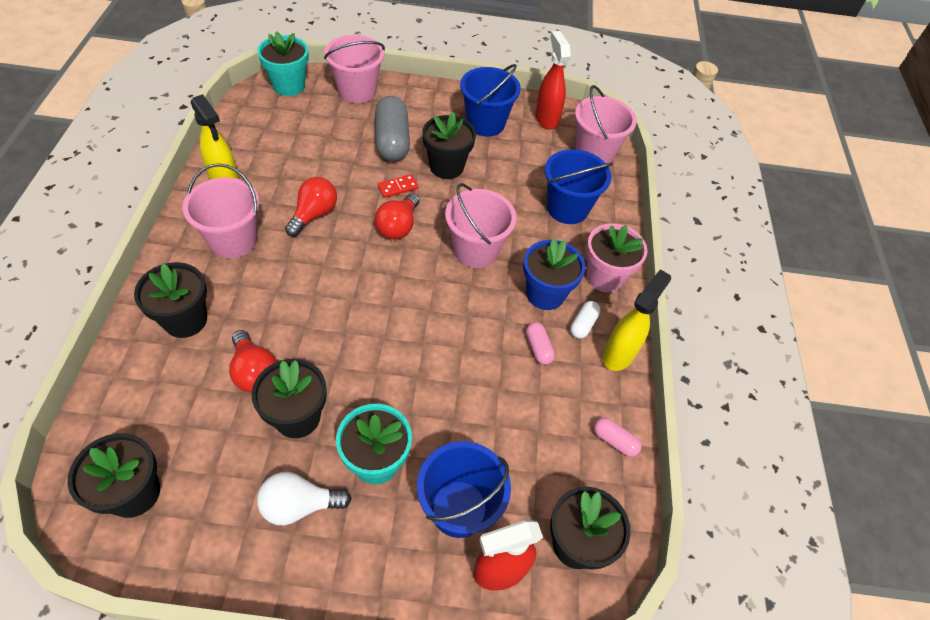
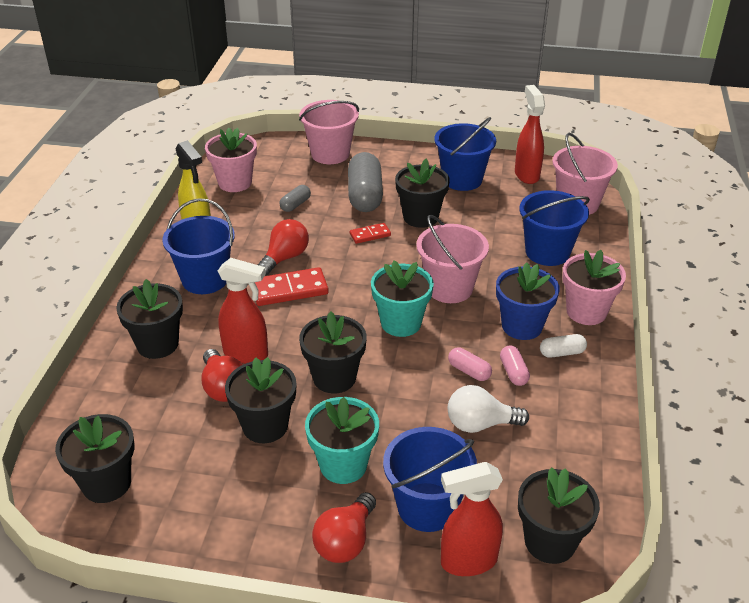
camera: 10 degrees right, 15 degrees down
pink bucket [182,163,259,259] -> blue bucket [162,198,235,294]
turquoise flower pot [257,31,309,96] -> turquoise flower pot moved to [371,260,434,337]
white light bulb [257,472,352,525] -> white light bulb moved to [448,385,529,433]
red light bulb [375,193,420,240] -> red light bulb moved to [312,492,376,563]
white capsule [570,301,601,339] -> white capsule turned 45 degrees clockwise [540,334,587,358]
pink capsule [594,417,642,457] -> pink capsule moved to [448,347,492,381]
yellow spray bottle [602,269,671,371] -> none
none -> pink flower pot [205,128,257,192]
none -> red spray bottle [218,258,268,364]
none -> red domino [255,267,329,306]
none -> grey capsule [279,185,311,212]
none -> black flower pot [299,311,367,393]

